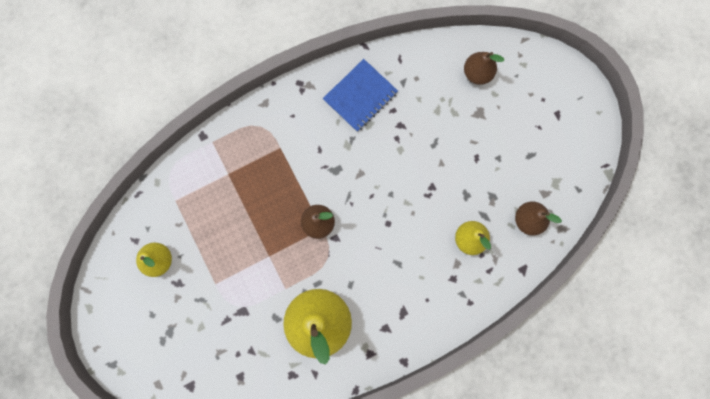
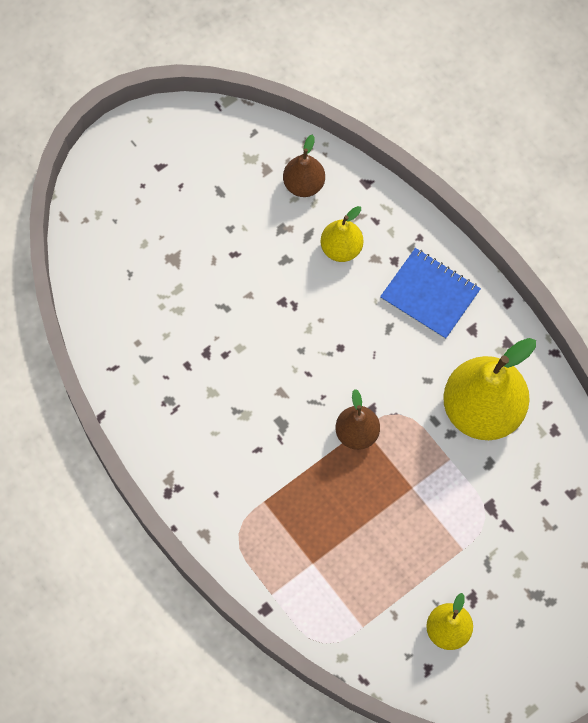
camera: 100 degrees left, 10 degrees down
blue notebook [323,59,398,132] -> blue notebook moved to [380,248,481,339]
brown pear [464,52,504,85] -> none

